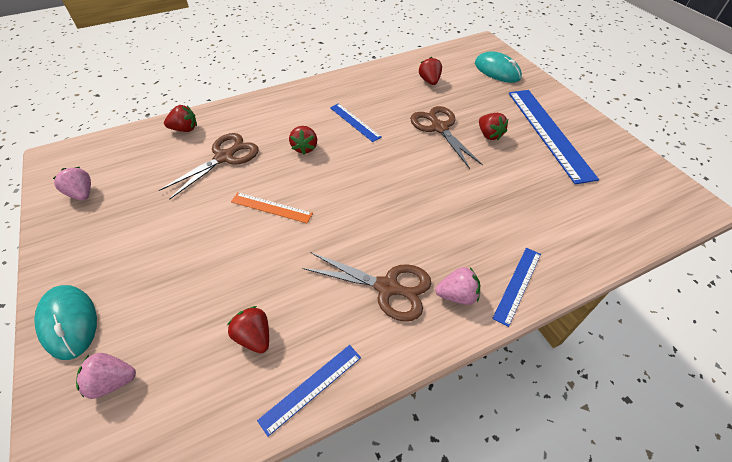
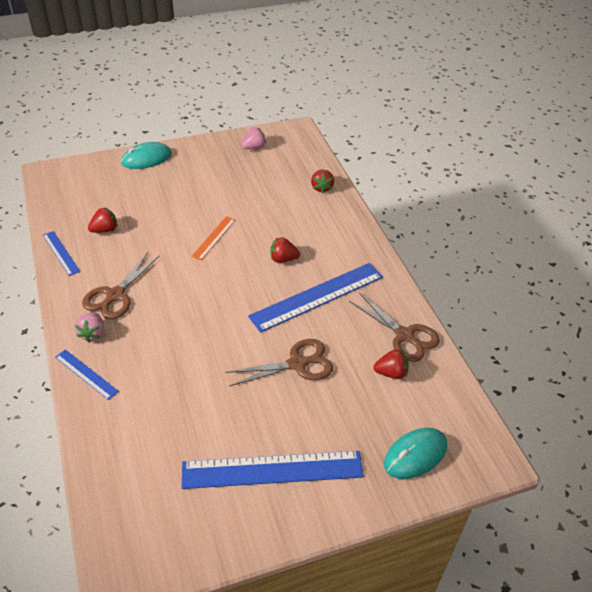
camera: 95 degrees right, 5 degrees down
pink strawberry [76,353,136,399] -> none
brown scissors [159,133,259,200] -> brown scissors moved to [349,293,440,362]
blue ruler [330,103,382,142] -> blue ruler [248,263,383,333], size x2.00
red strawberry [479,113,508,140] -> none

